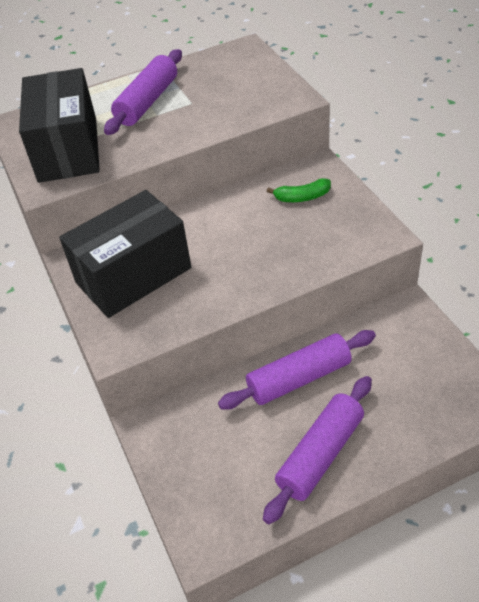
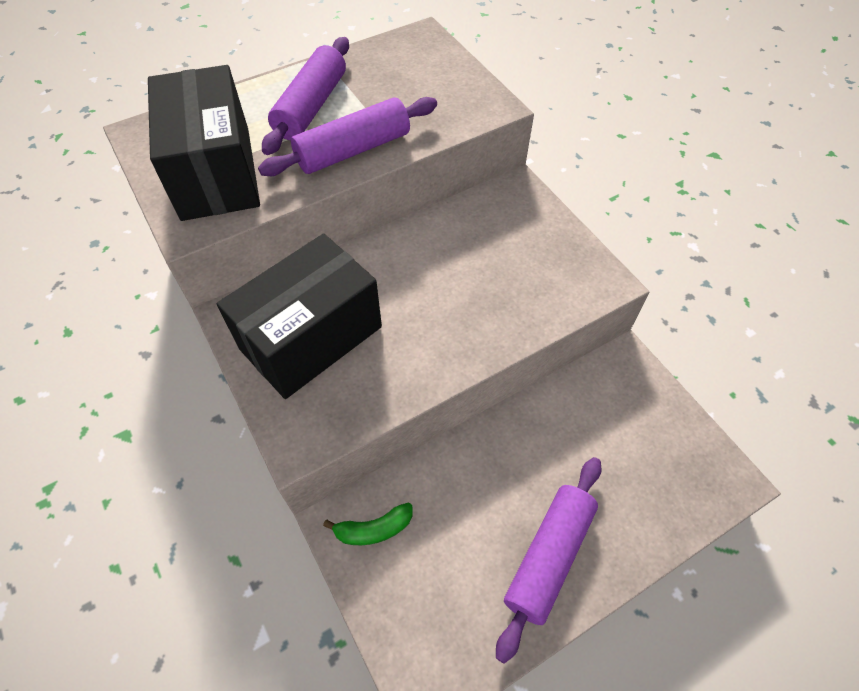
camera: 10 degrees left, 10 degrees up
purple rolling pin [218,330,376,410] -> purple rolling pin moved to [258,97,437,176]
green banana [267,178,331,202] -> green banana moved to [323,502,413,545]

